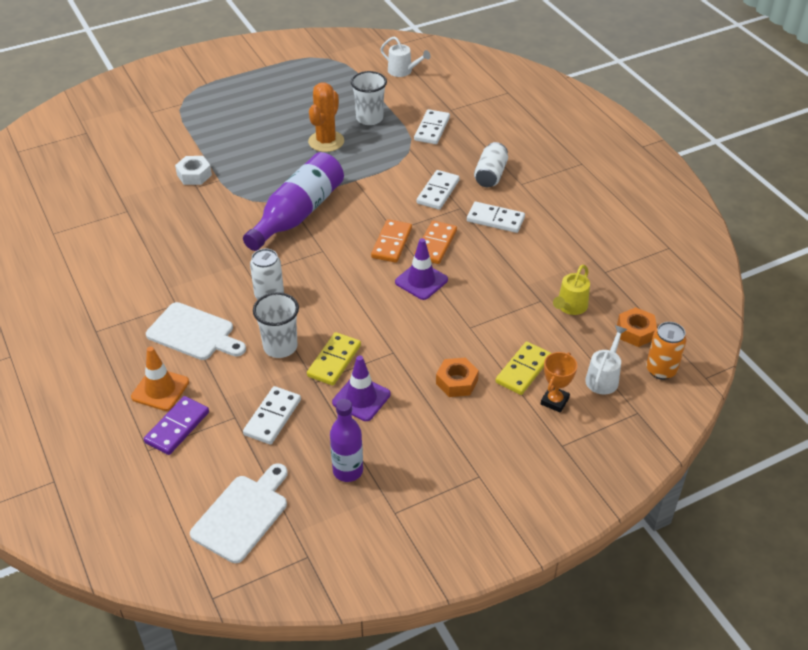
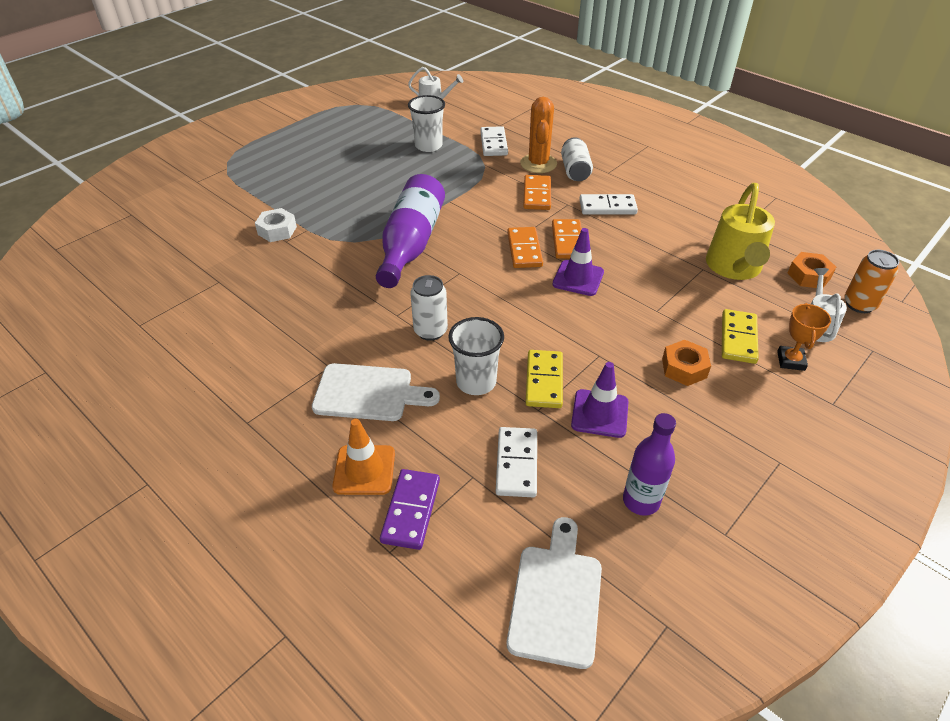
camera: 20 degrees left, 0 degrees up
orange cactus [308,82,344,152] -> orange cactus moved to [520,97,557,173]
white domino [417,170,460,210] -> orange domino [523,175,551,210]
yellow watering can [553,264,590,315] -> yellow watering can [706,183,775,280], size x1.73

